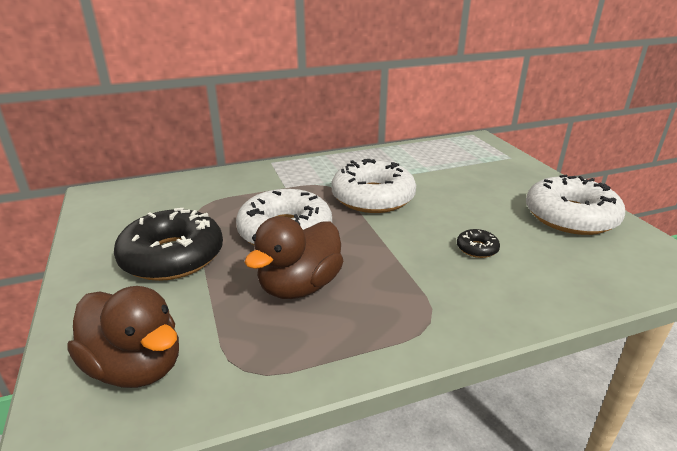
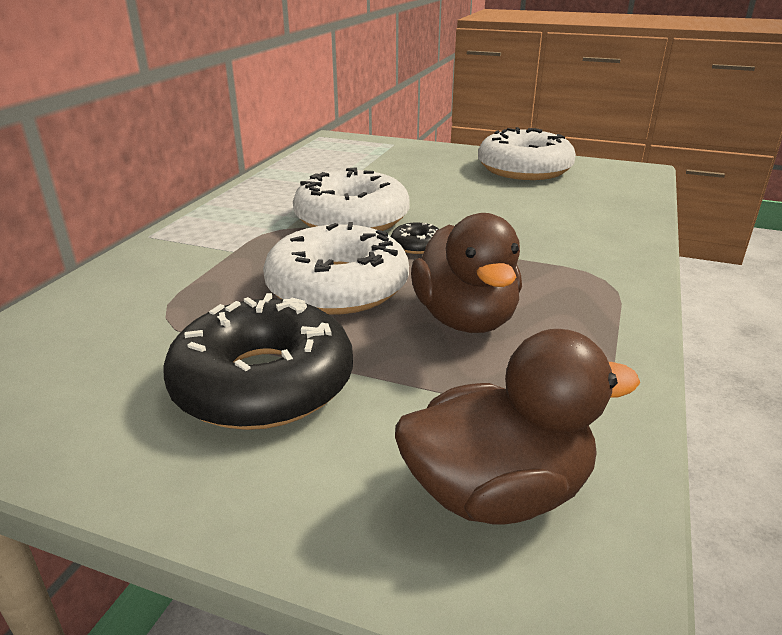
camera: 50 degrees left, 0 degrees up
black donut [457,229,500,258] -> black donut moved to [391,222,439,254]

